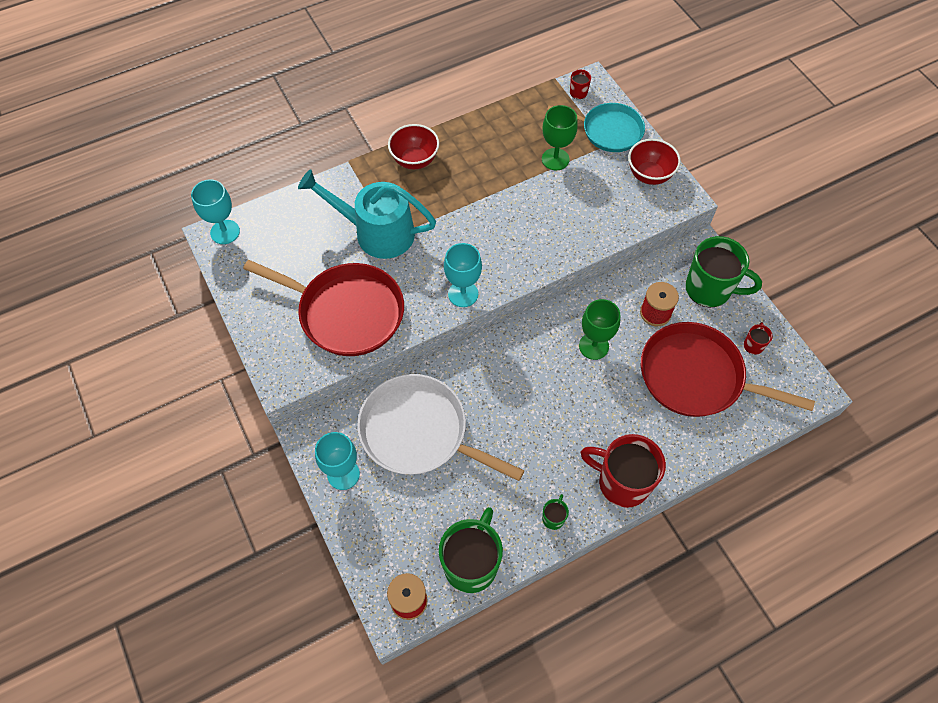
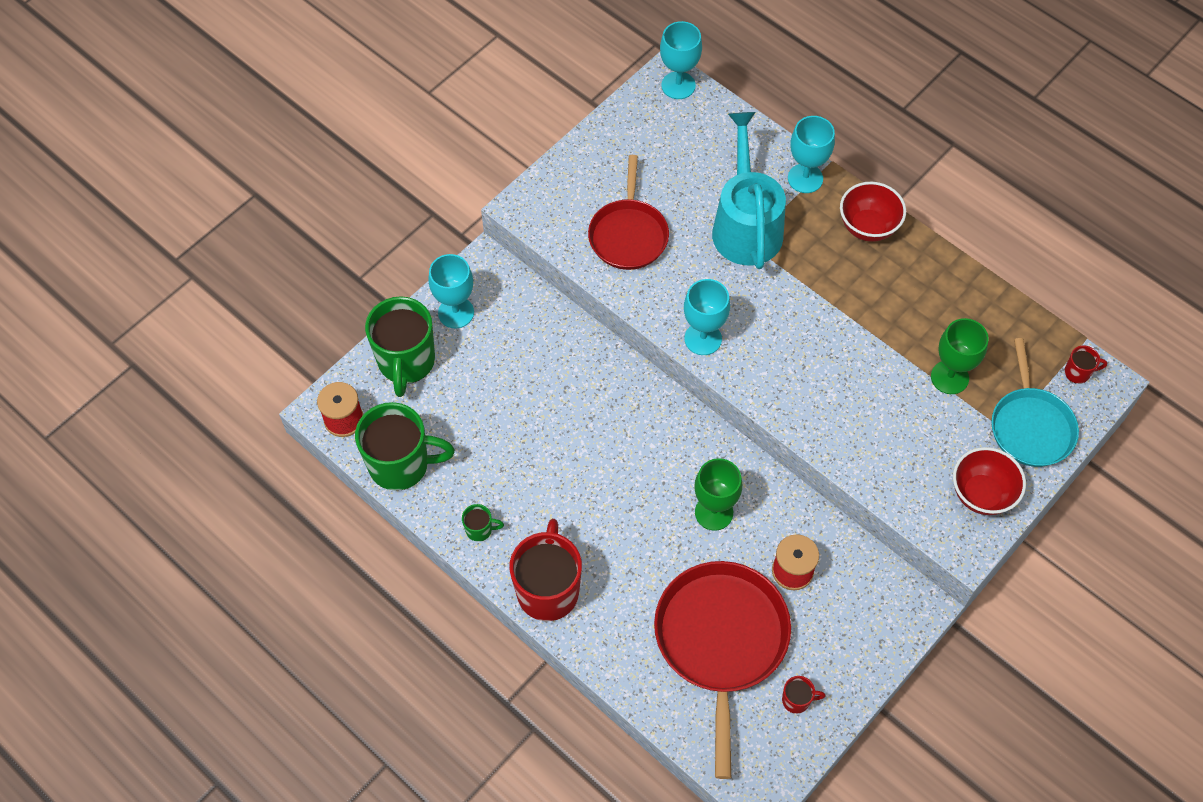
camera: 70 degrees right, 0 degrees up
red pan [243,260,404,356] -> red pan [588,155,669,270], size x0.66
white pan [357,374,525,481] -> none
green mug [685,236,762,307] -> green mug moved to [365,296,435,397]
none -> turquoise goblet [788,116,835,193]

